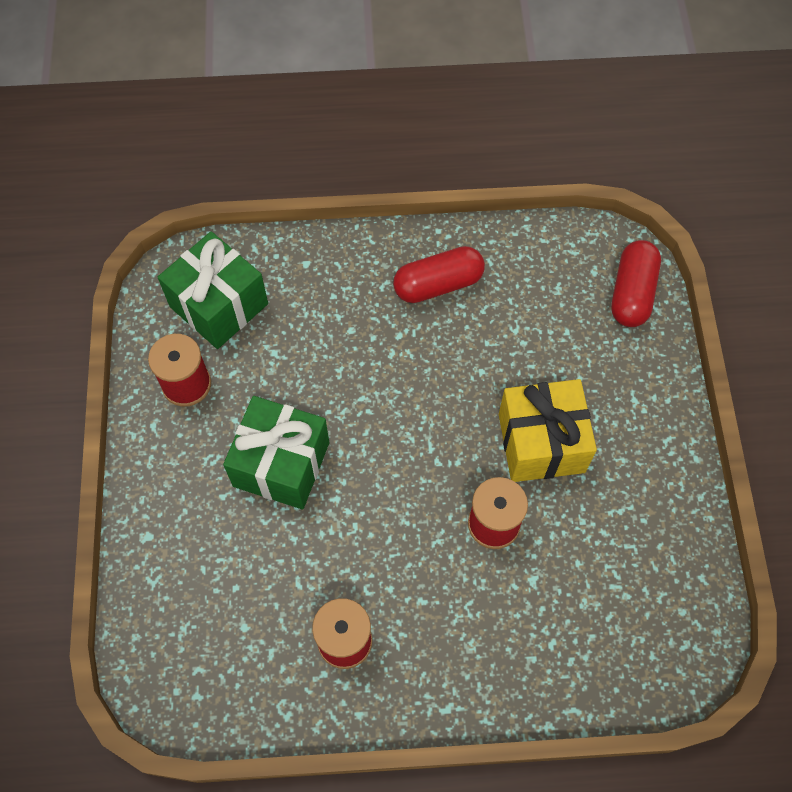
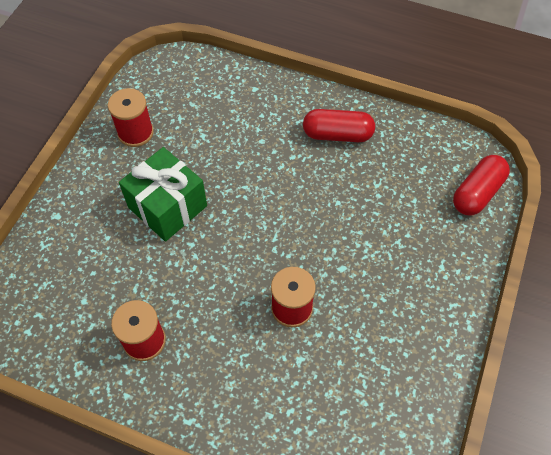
camera: 25 degrees right, 5 degrees down
green gift [158,231,268,349] -> none
yellow gift [499,379,597,482] -> none

